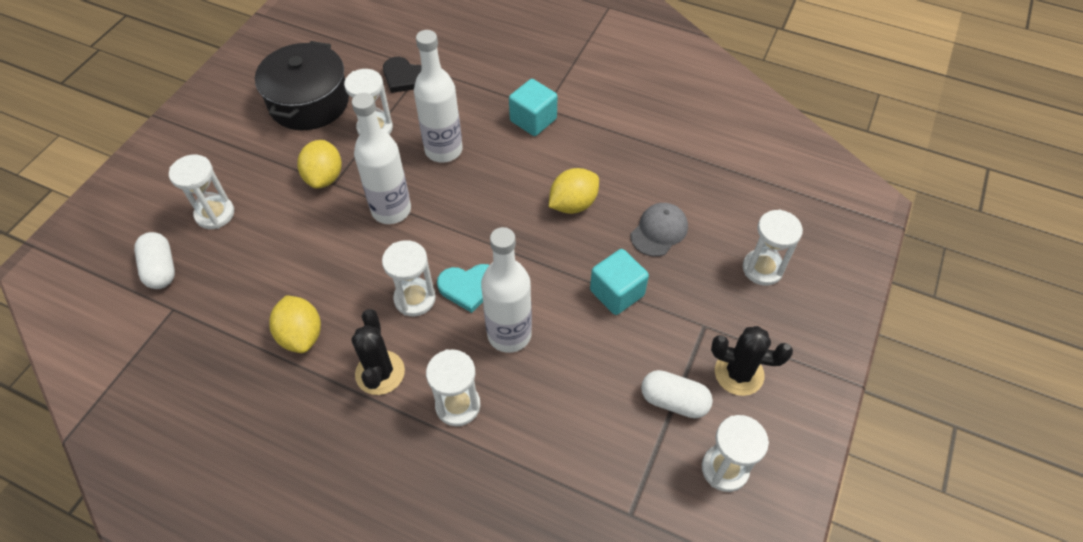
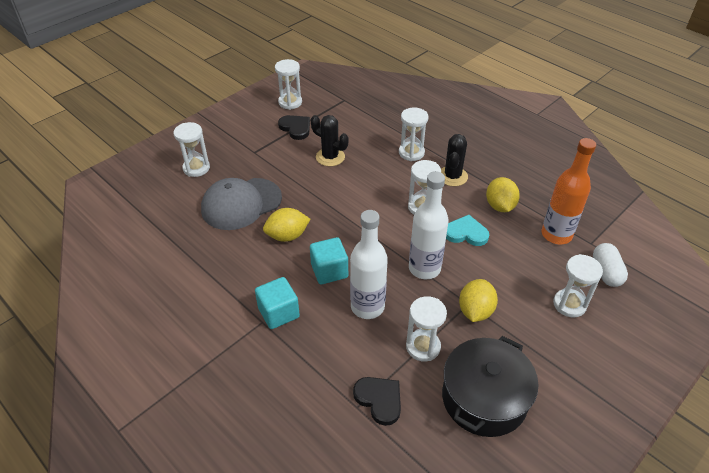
camera: 160 degrees left, 10 degrees down
turquoise heart [437,264,489,313] -> turquoise heart moved to [446,215,489,246]
white bottle [481,227,532,353] -> none
turquoise cube [590,249,649,315] -> turquoise cube moved to [310,237,348,284]
grey cap [631,203,688,257] -> grey cap [201,178,282,230], size x1.75
white capsule [641,370,713,418] -> black heart [278,115,310,140]
black cactus [711,326,793,396] -> black cactus moved to [311,115,348,166]
none -> orange bottle [541,138,596,244]

